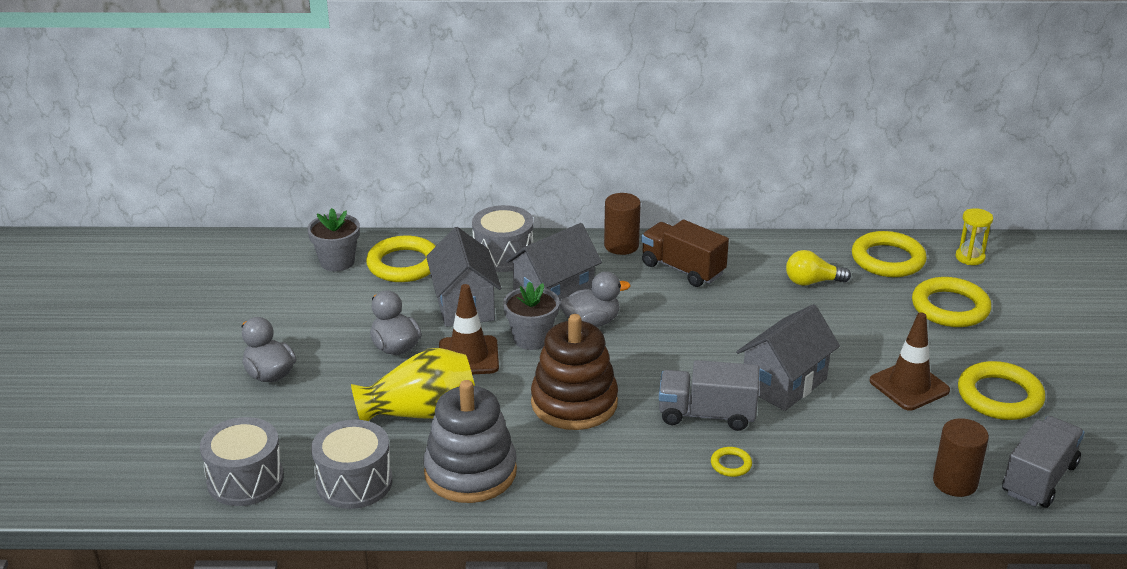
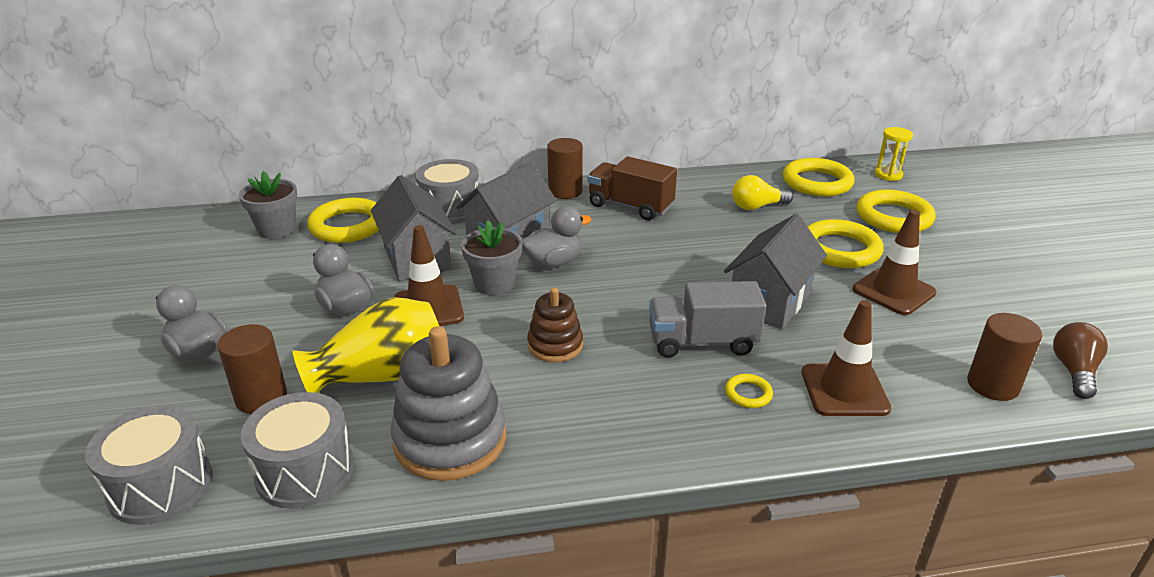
camera: 10 degrees left, 0 degrees up
brown stacking toy [531,314,618,430] -> brown stacking toy [527,288,583,362], size x0.57
yellow ring [958,361,1045,420] -> yellow ring moved to [807,219,883,268]
grey truck [1002,416,1085,508] -> brown light bulb [1053,322,1108,399]
none -> brown cylinder [217,324,287,414]
none -> brown traffic cone [801,300,891,416]

